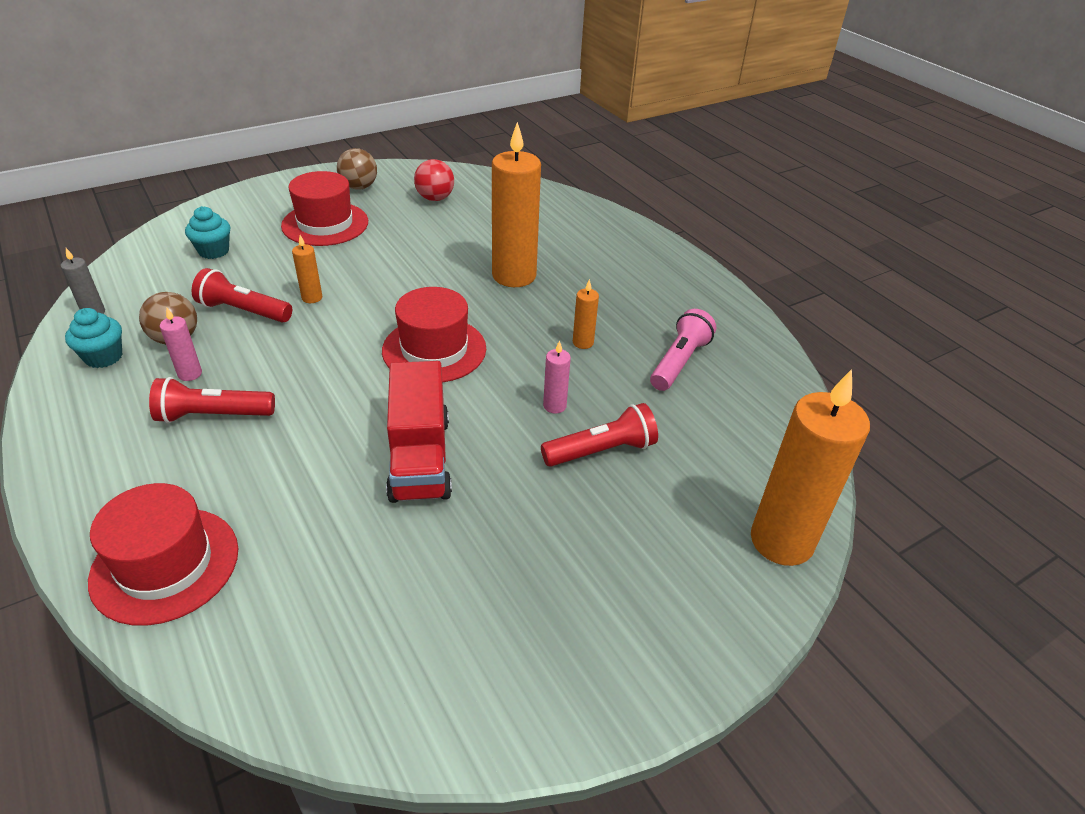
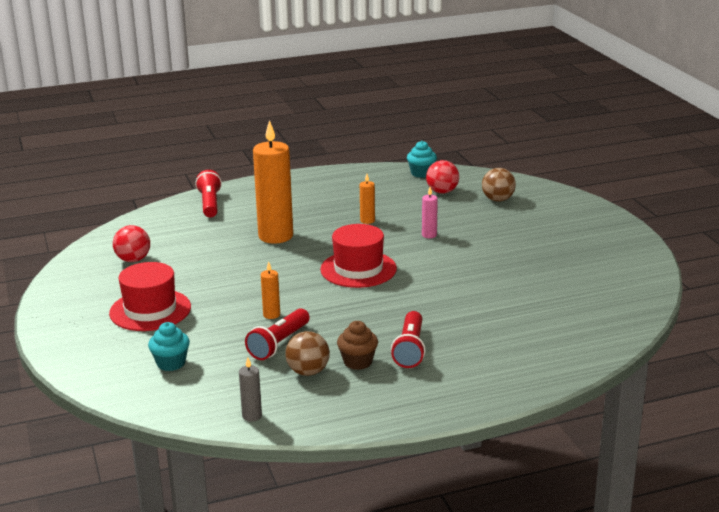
camera: 75 degrees left, 15 degrees down
turquoise cupcake [65,308,123,368] -> turquoise cupcake moved to [407,141,437,178]
red hat [88,483,238,626] -> none
pink candle [160,308,202,381] -> brown cupcake [337,321,378,370]
brown ball [337,148,377,190] -> brown ball moved to [482,168,516,202]
red truck [386,361,452,503] -> none
red flashlight [541,403,658,467] -> red flashlight moved to [195,170,222,217]
pink flashlight [650,309,716,391] -> none
orange candle [751,369,870,566] -> none
none -> red ball [426,160,459,194]

